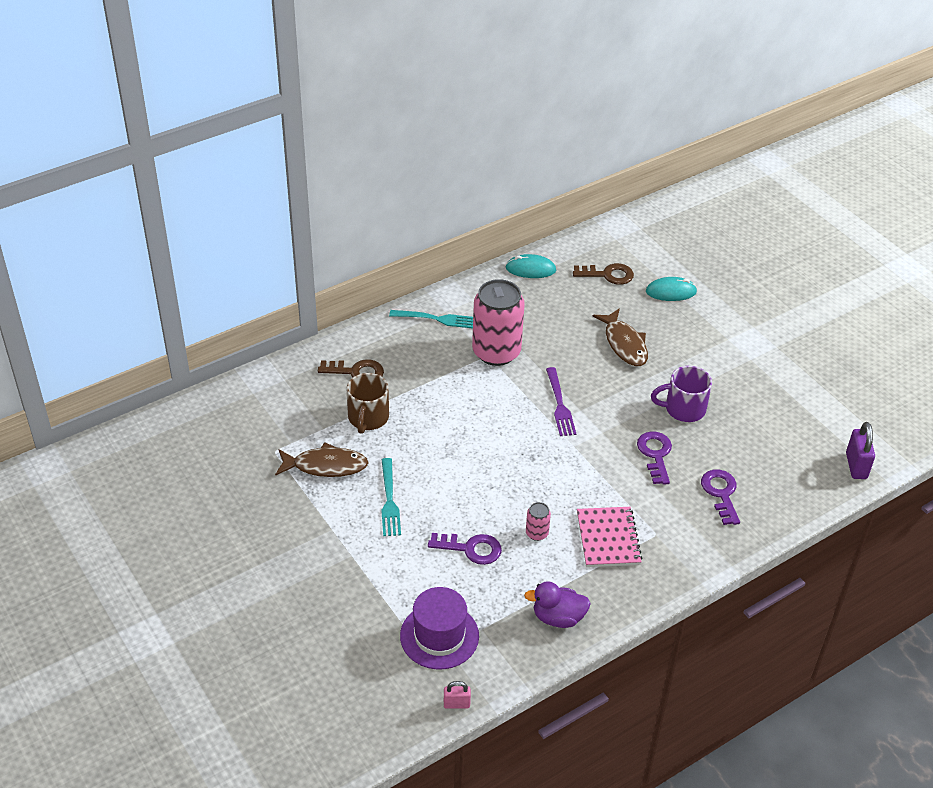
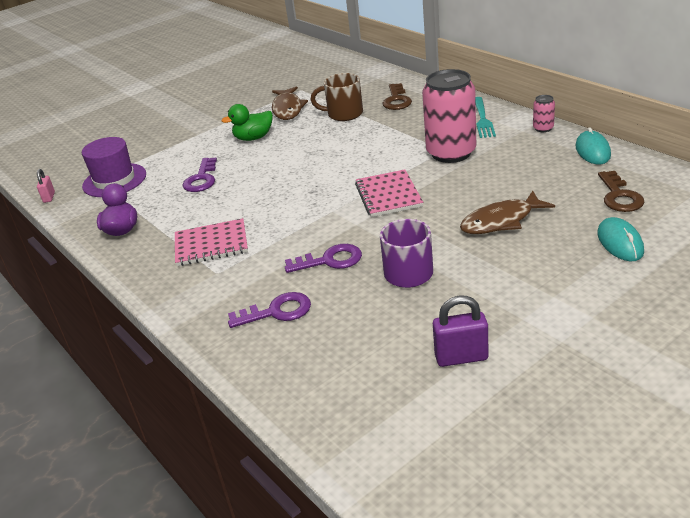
camera: 90 degrees right, 10 degrees down
turquoise fork [381,458,401,536] -> green duck [222,104,273,141]
pink can [526,502,551,541] -> pink can moved to [533,95,555,132]
purple fork [546,367,576,436] -> pink notebook [355,169,423,217]
purple padlock [846,422,875,479] -> purple padlock moved to [433,296,489,367]

